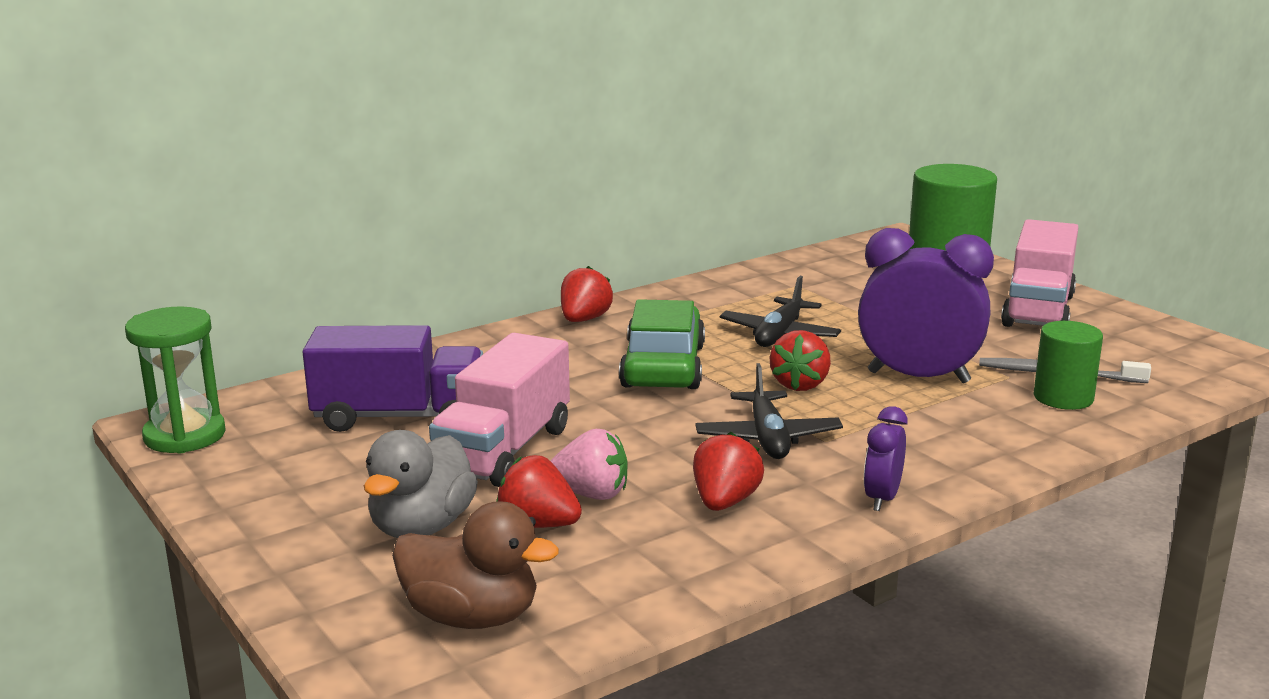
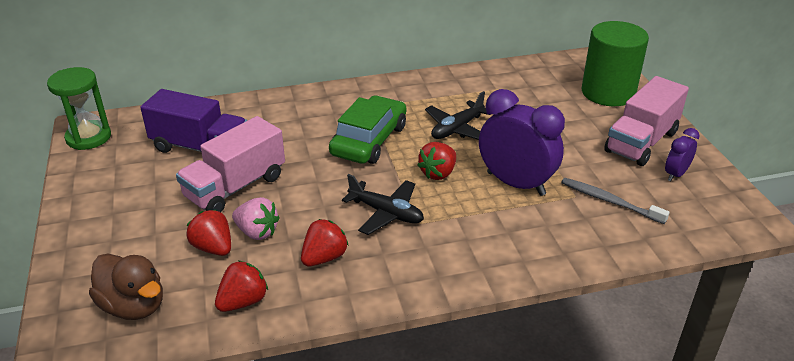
camera: 20 degrees right, 15 degrees up
grey duck [364,430,478,538] -> none
red strawberry [561,266,613,322] -> red strawberry moved to [215,261,268,312]
black plane [695,363,843,459] -> black plane turned 75 degrees counterclockwise [342,174,424,235]
purple clock [864,406,908,511] -> purple clock moved to [665,128,700,181]
green cylinder [1033,321,1103,410] -> none

